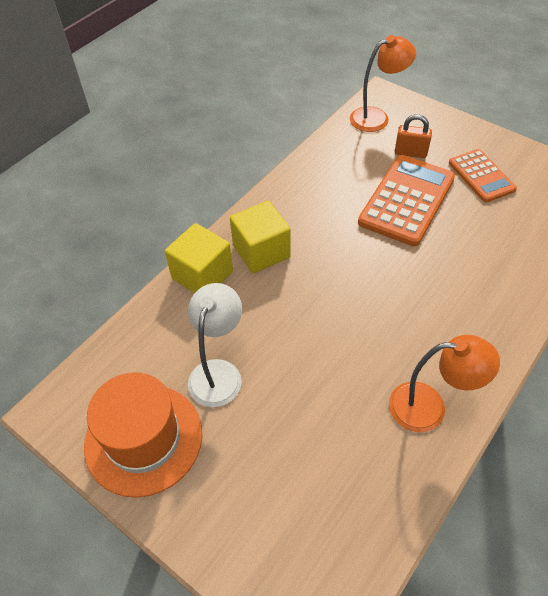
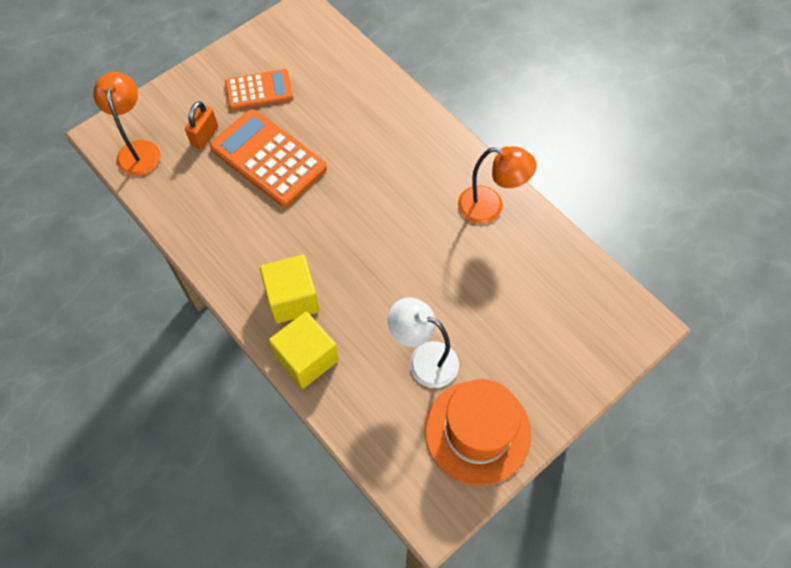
camera: 80 degrees left, 10 degrees up
orange lamp [389,335,500,432] -> orange lamp turned 90 degrees clockwise [458,146,537,224]

